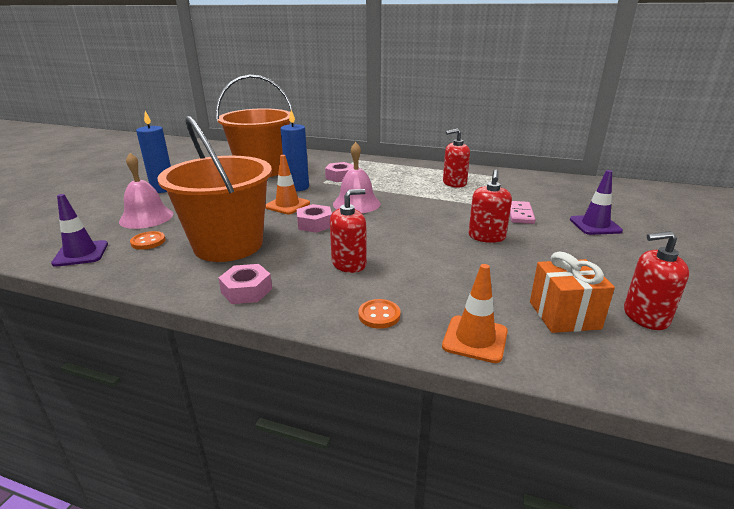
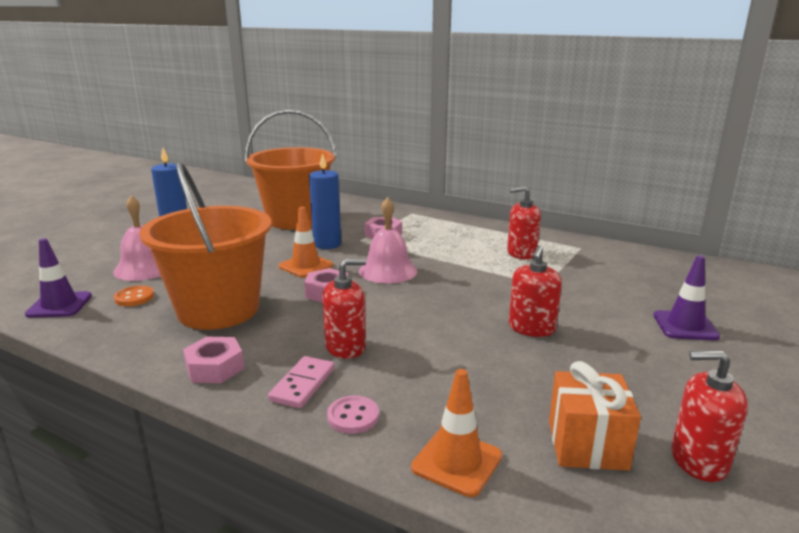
camera: 10 degrees right, 5 degrees down
orange button [358,299,400,329] -> pink button [327,396,379,434]
pink domino [510,201,535,224] -> pink domino moved to [268,356,335,408]

